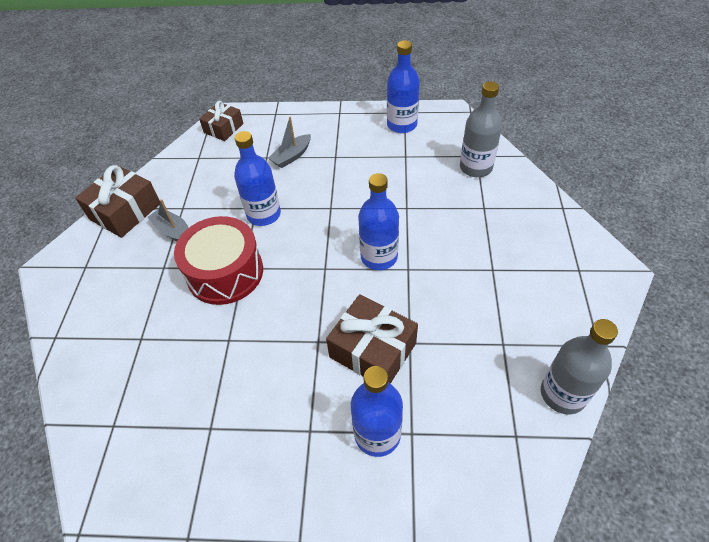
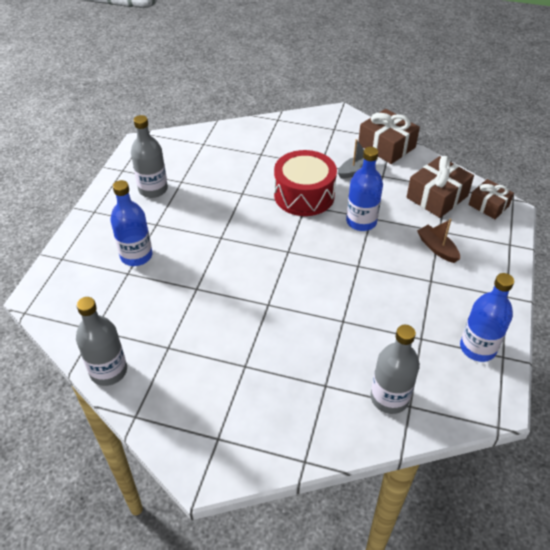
camera: 100 degrees right, 5 degrees down
grey boat [268,117,311,168] -> brown boat [417,219,460,263]
brown gift [326,294,418,384] -> brown gift moved to [407,156,474,218]
blue bottle [358,173,399,270] -> none
none -> grey bottle [131,115,168,198]

